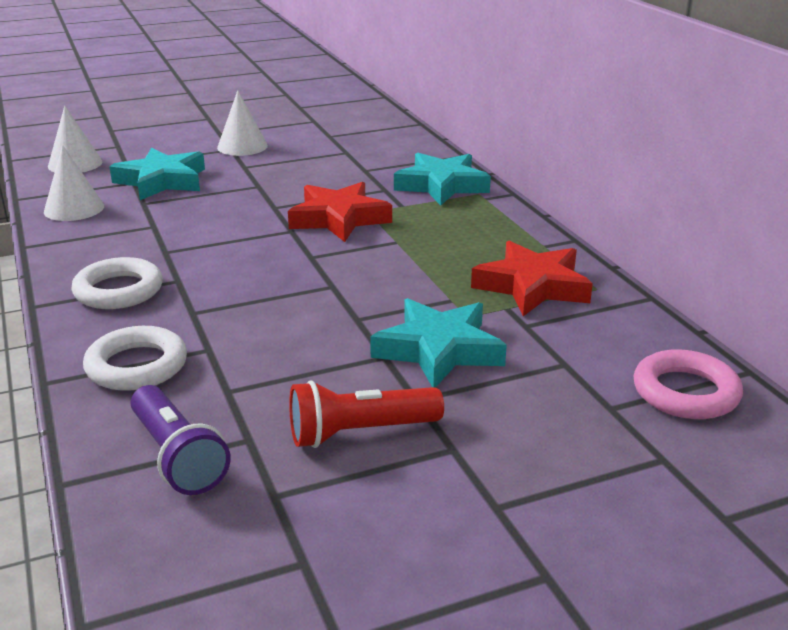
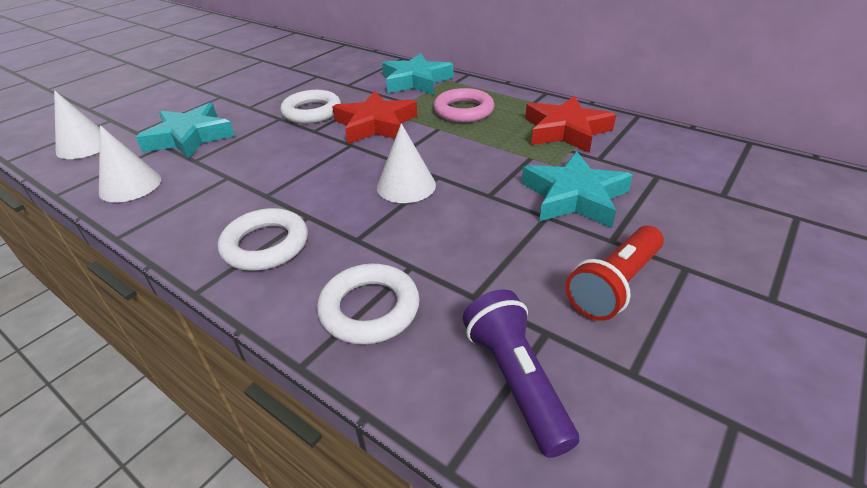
camera: 30 degrees left, 10 degrees up
purple flashlight [131,385,231,495] -> purple flashlight turned 135 degrees counterclockwise [463,290,579,458]
white cone [217,90,268,156] -> white cone moved to [377,123,436,203]
pink ring [633,349,743,419] -> pink ring moved to [433,88,494,123]
none -> white ring [280,90,341,124]

